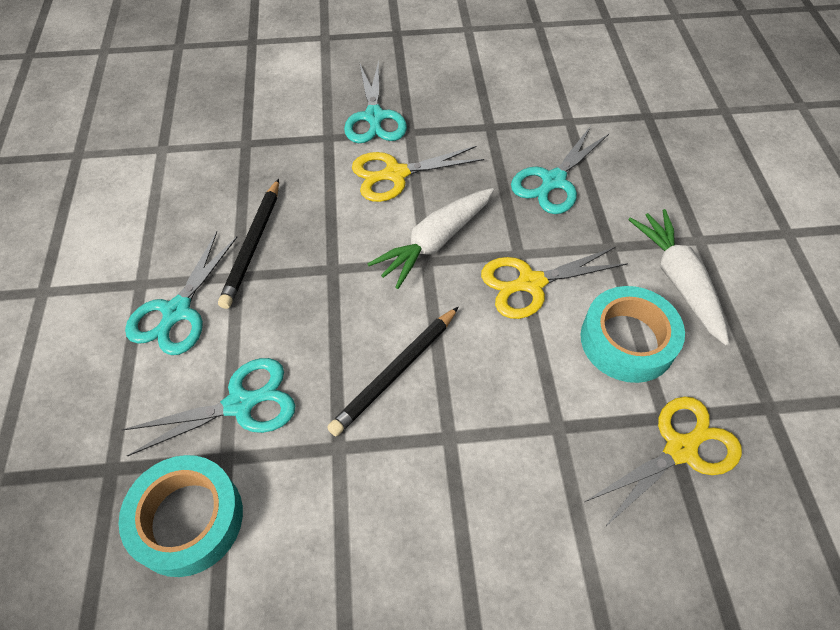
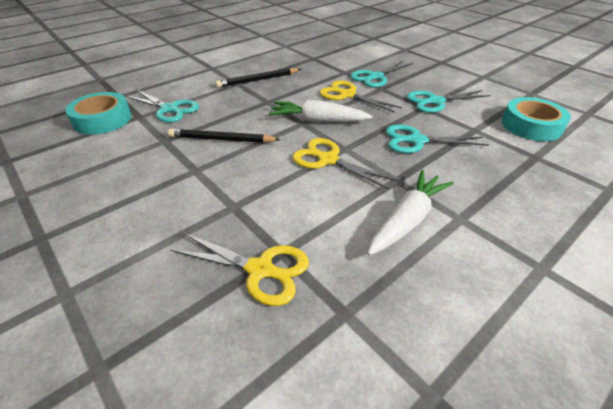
camera: 55 degrees right, 15 degrees down
turquoise scissors [125,231,237,355] -> turquoise scissors moved to [407,90,491,113]
turquoise tape [581,286,685,383] -> turquoise tape moved to [502,97,571,141]

